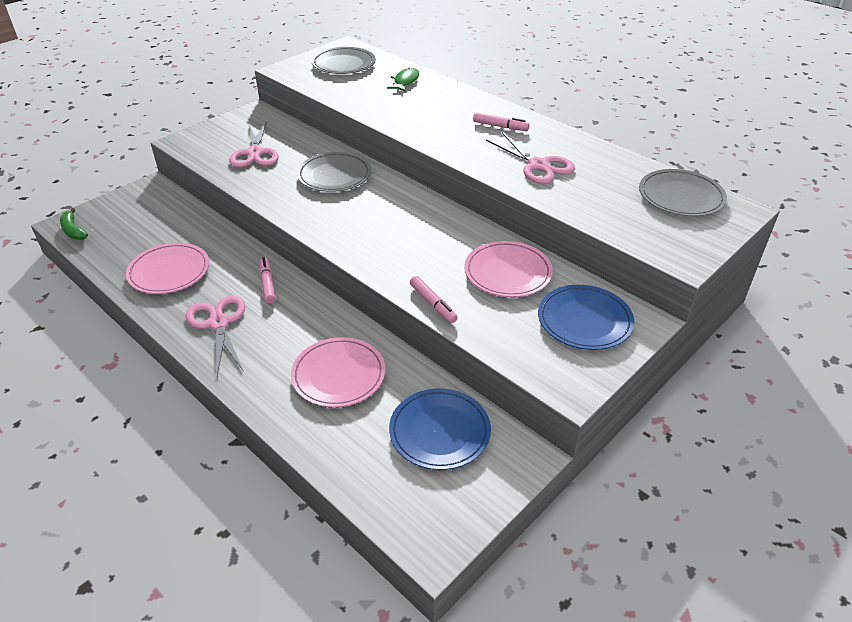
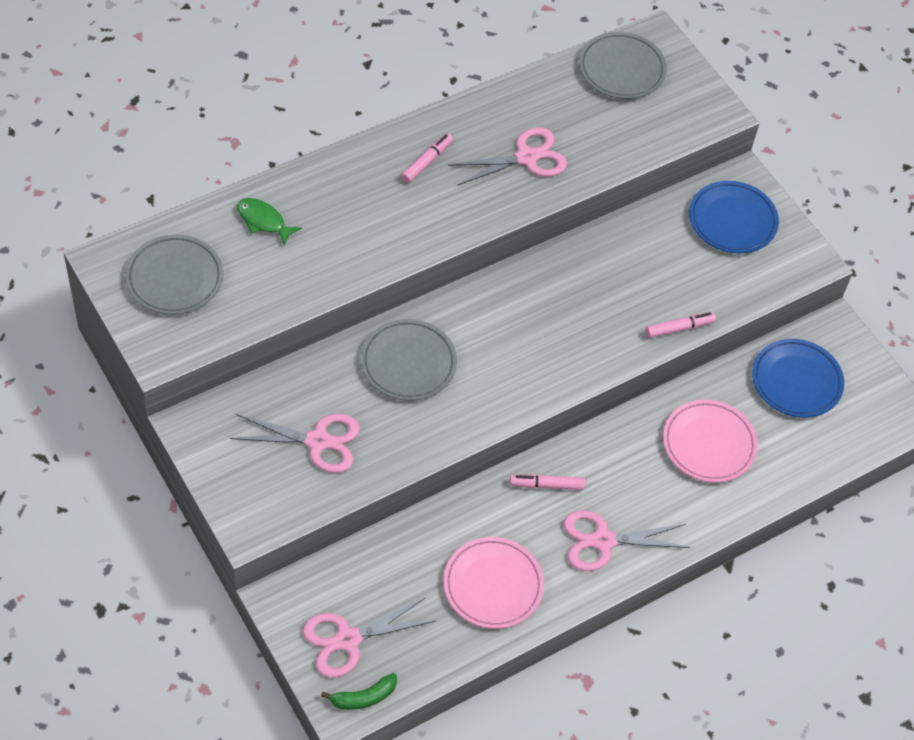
camera: 80 degrees left, 15 degrees up
pink plate [464,241,553,297] -> none
none -> pink scissors [303,597,435,678]

